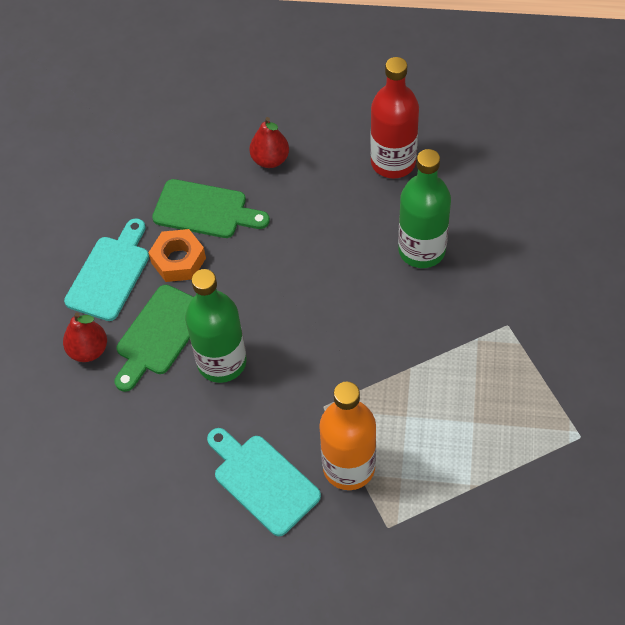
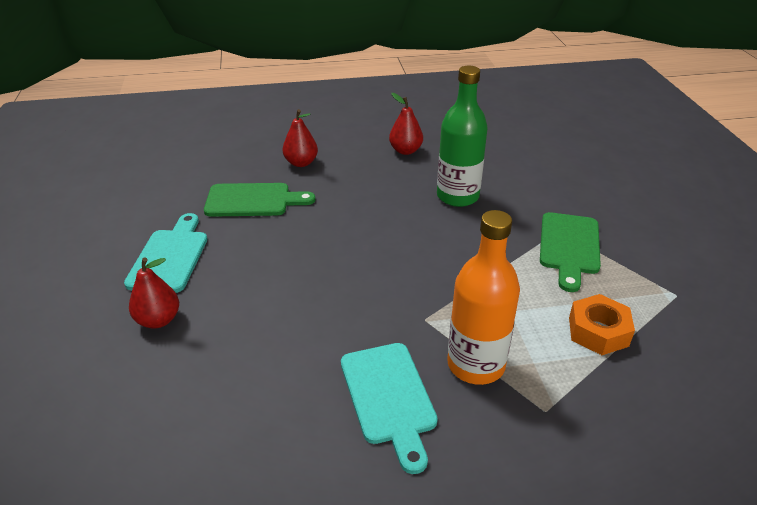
camera: 20 degrees left, 20 degrees down
green cutting board [115,285,194,392] -> green cutting board moved to [540,212,601,292]
orange nut [148,229,206,282] -> orange nut moved to [569,294,635,355]
green bottle [185,269,246,383] -> none
turquoise cutting board [207,428,321,536] -> turquoise cutting board turned 135 degrees counterclockwise [341,343,438,474]
red bottle [370,57,419,178] -> red pear [389,93,423,155]

